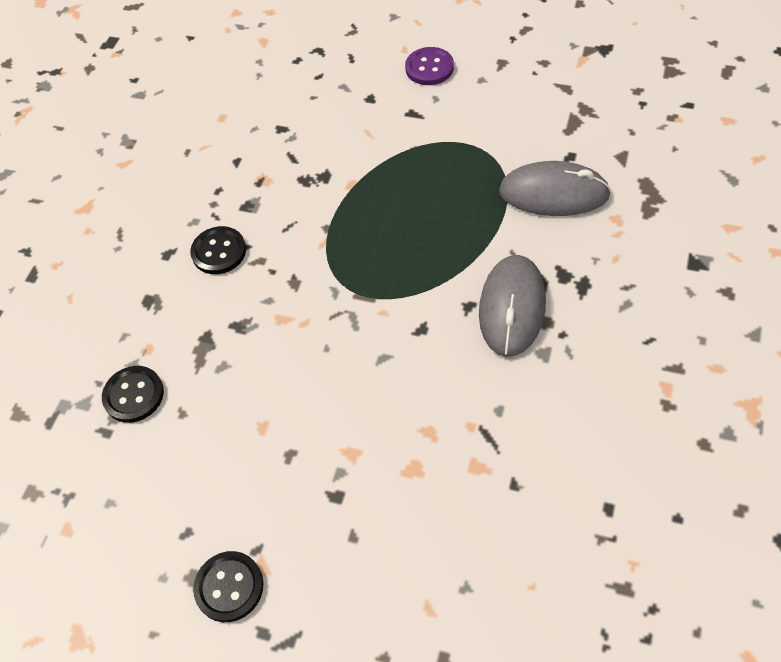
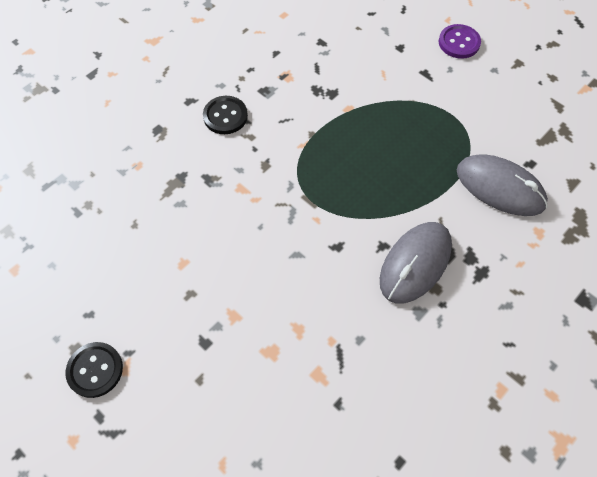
camera: 20 degrees right, 5 degrees up
black button [102,366,164,423] -> none

